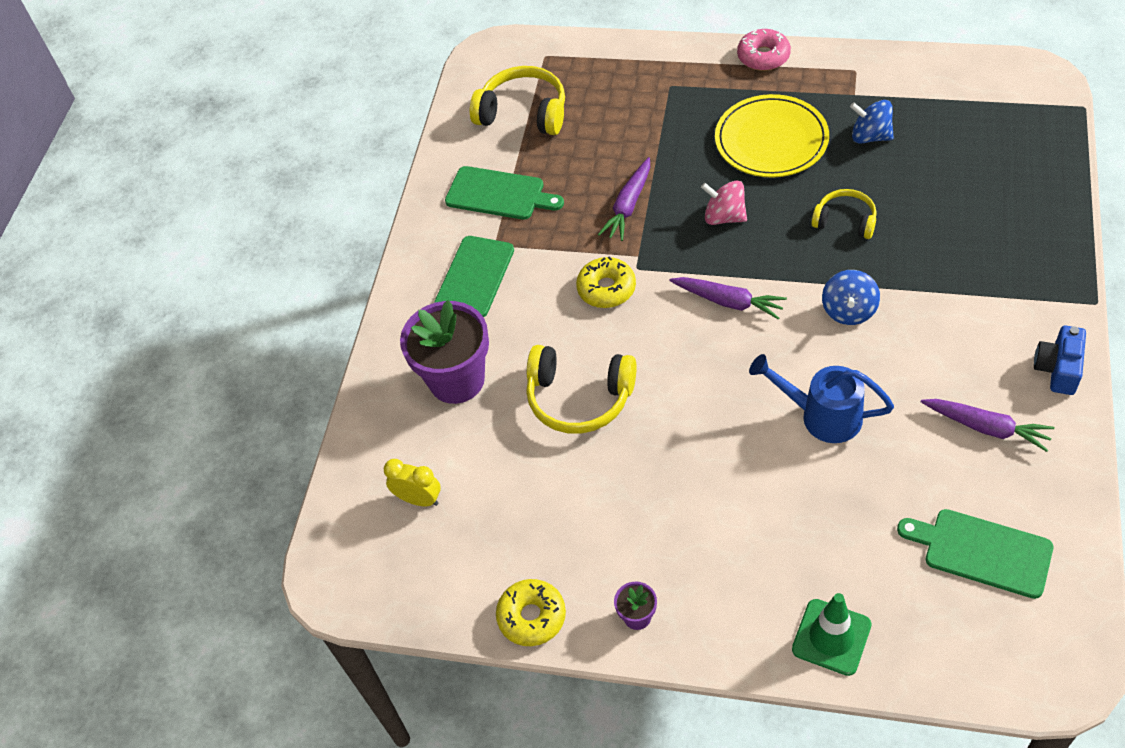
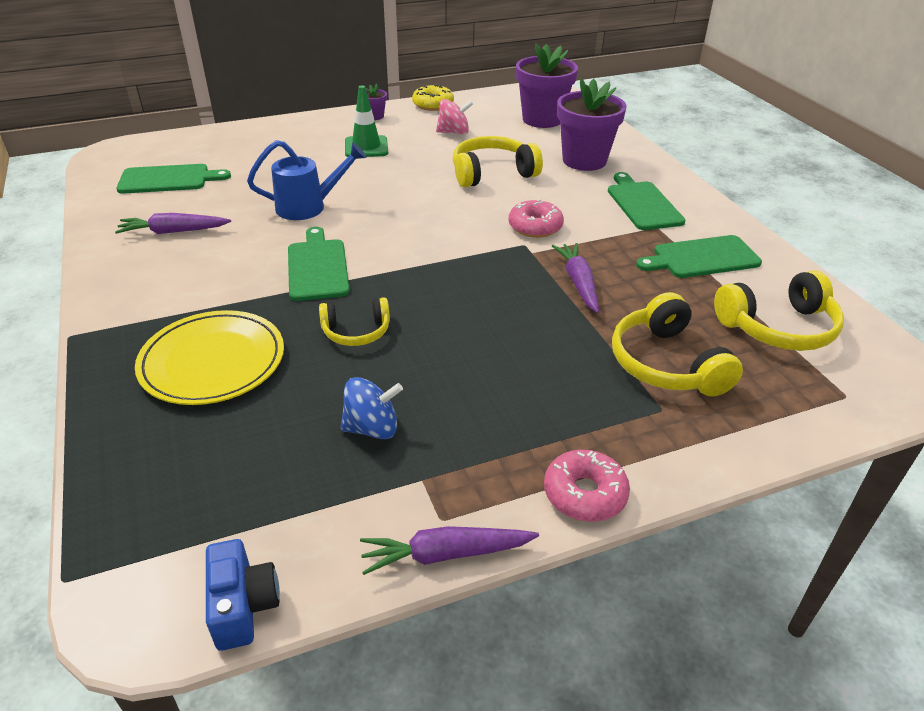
camera: 140 degrees right, 15 degrees down
yellow clock [384,459,441,506] -> purple flower pot [516,44,578,128]
yellow donut [576,256,636,308] -> pink donut [508,199,564,238]
purple carrot [669,277,787,320] -> purple carrot moved to [360,526,539,575]
pink spinning top [701,180,747,225] -> pink spinning top moved to [436,99,473,134]
yellow plate [715,94,829,178] -> yellow plate moved to [135,310,284,405]
green traffic cone [792,593,872,676] -> green traffic cone moved to [345,85,388,157]
blue spinning top [822,270,880,325] -> green cutting board [288,227,350,301]
blue camera [1034,325,1086,395] -> blue camera moved to [206,539,280,651]
none -> yellow headphones [612,292,743,397]

